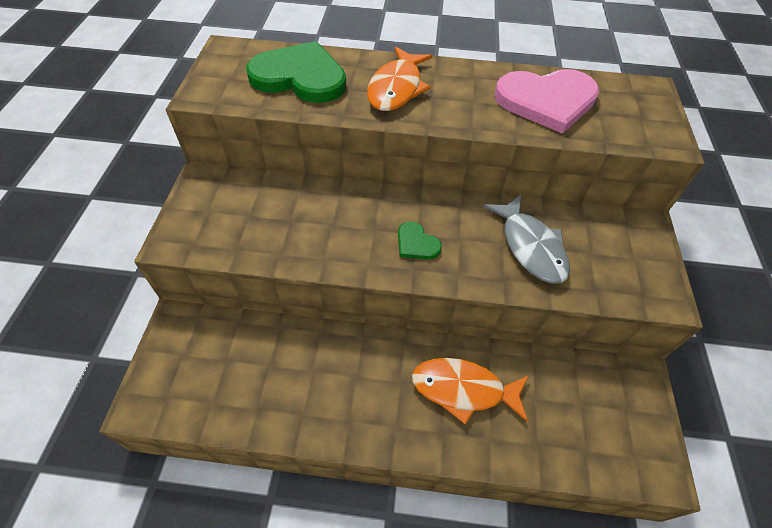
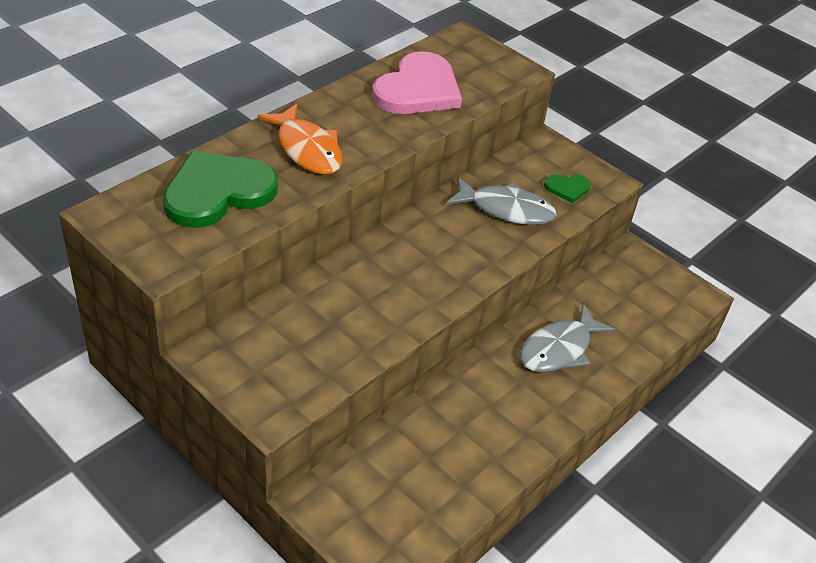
camera: 55 degrees left, 10 degrees down
green heart [398,221,442,260] -> green heart moved to [544,175,590,203]
orange fish [412,358,528,425] -> grey fish [520,304,616,372]

